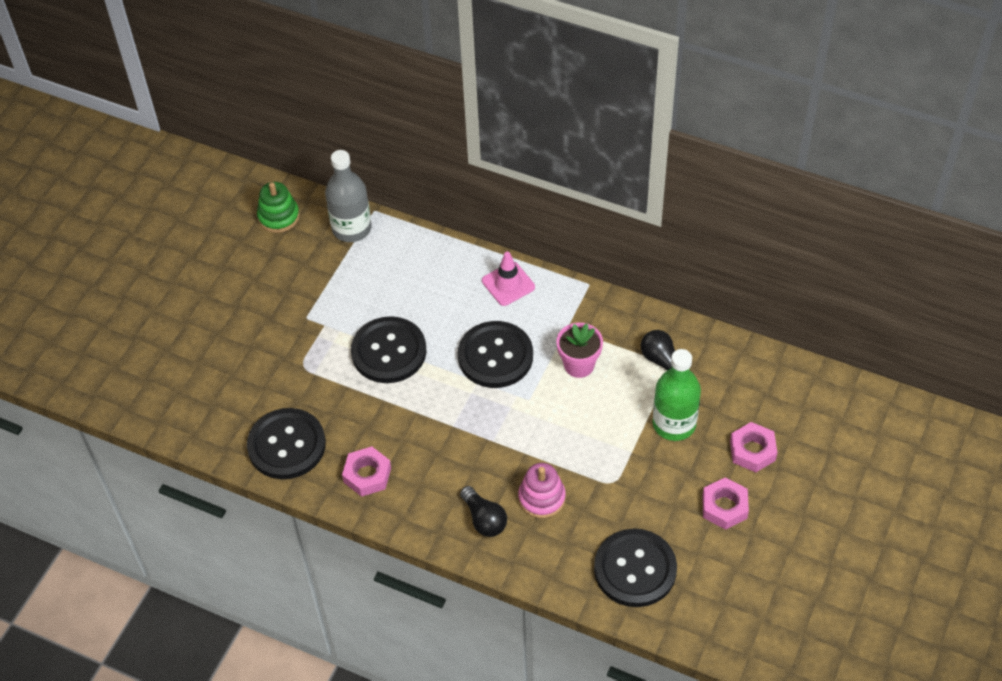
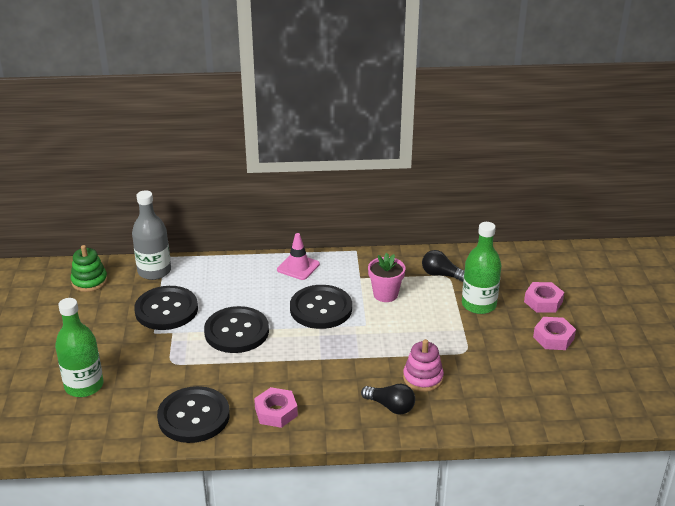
camera: 30 degrees left, 20 degrees down
black button [594,529,677,607] -> black button moved to [134,286,198,330]
none -> green bottle [55,298,104,397]

